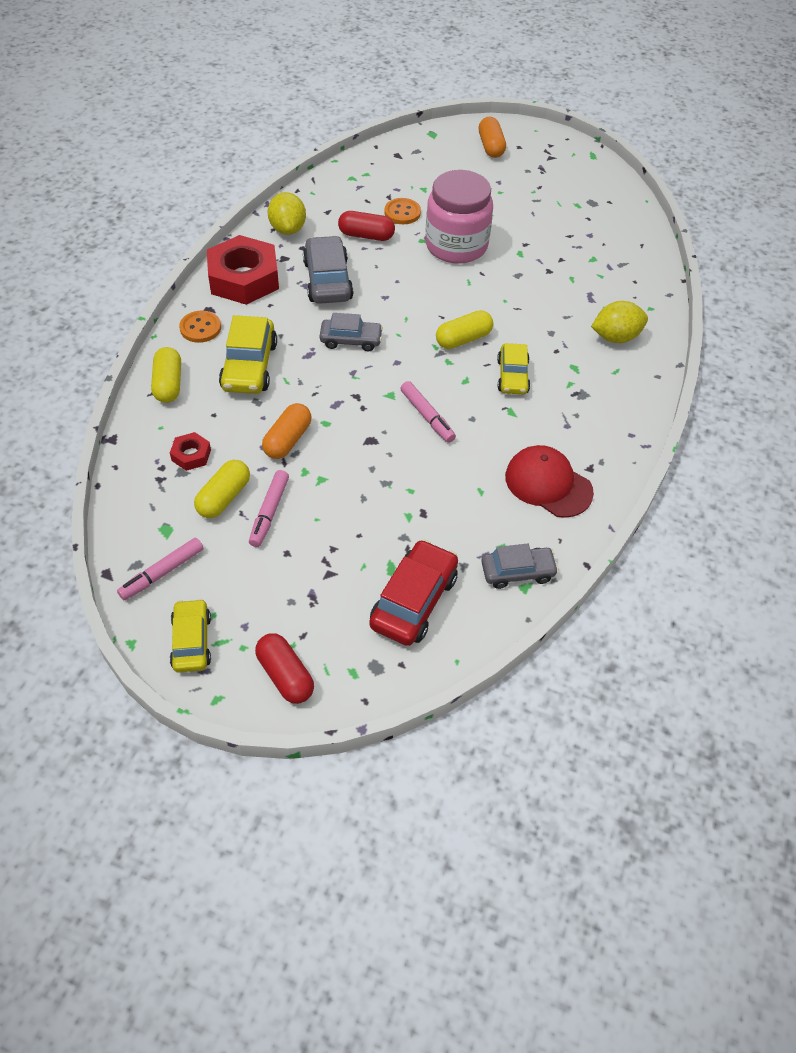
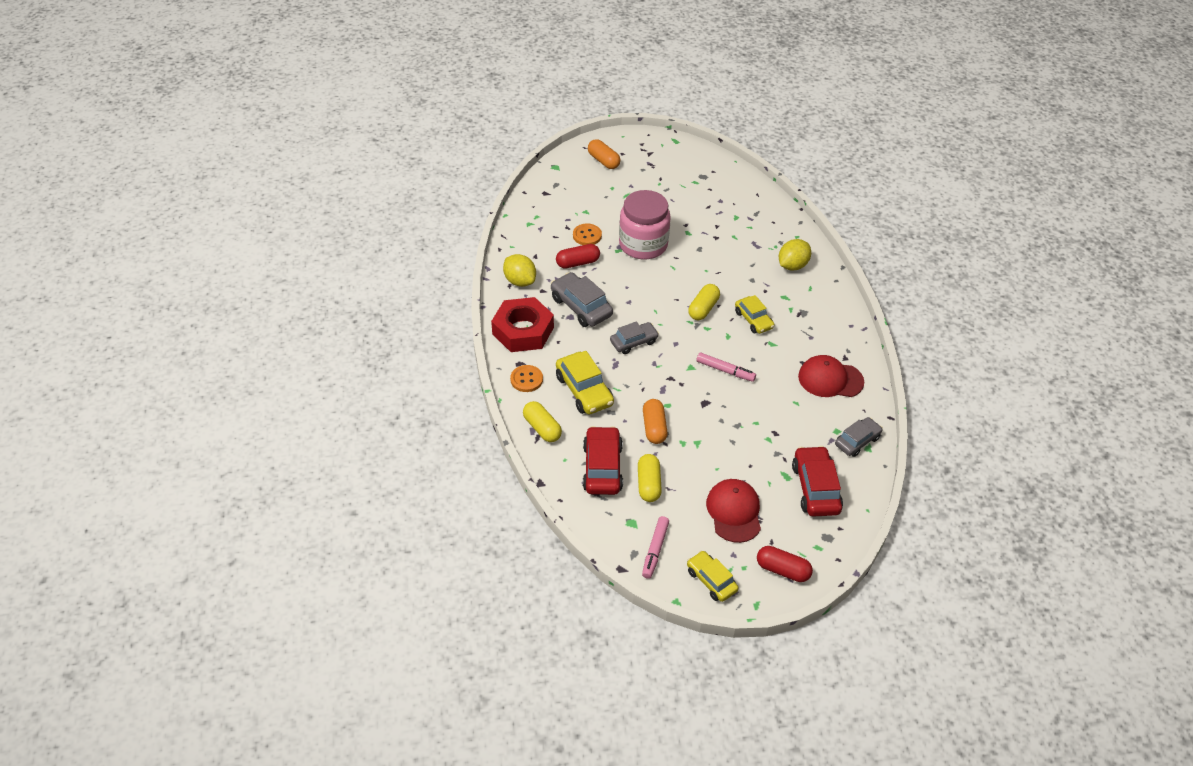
camera: 30 degrees left, 5 degrees down
red nut [170,432,211,471] -> red car [583,426,623,495]
pink marker [249,470,289,547] -> none
none -> red cap [706,479,761,543]

